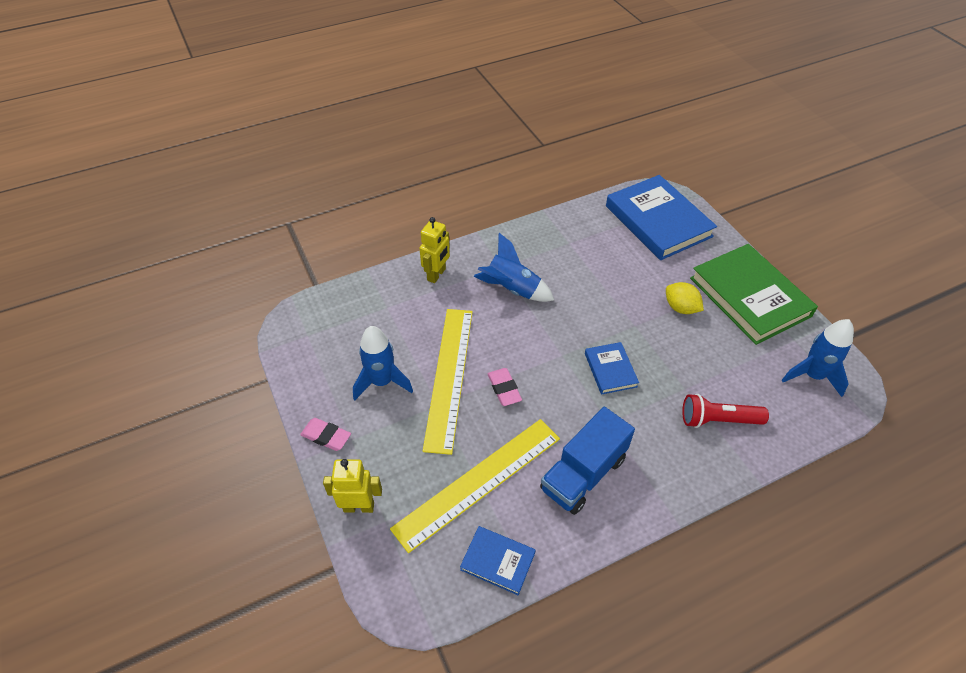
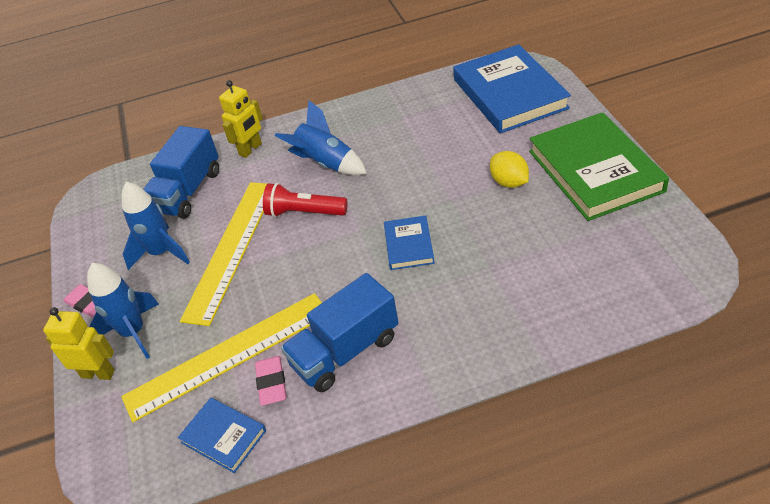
camera: 15 degrees right, 5 degrees down
pink eraser [487,368,522,406] -> pink eraser moved to [255,356,287,406]
red flashlight [682,394,769,428] -> red flashlight moved to [263,183,348,217]
blue rocket [782,319,854,397] -> blue rocket moved to [87,263,159,359]
none -> blue truck [143,126,219,219]

